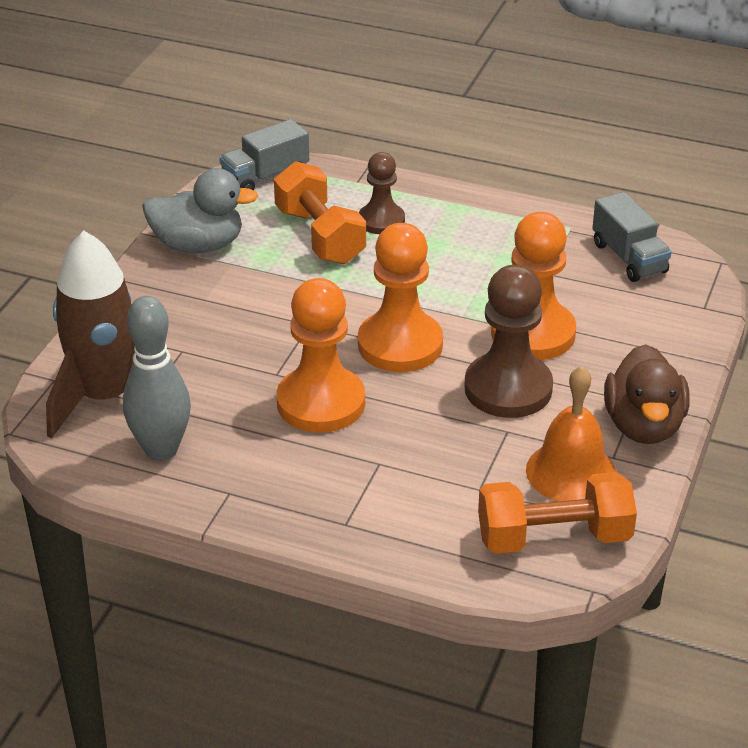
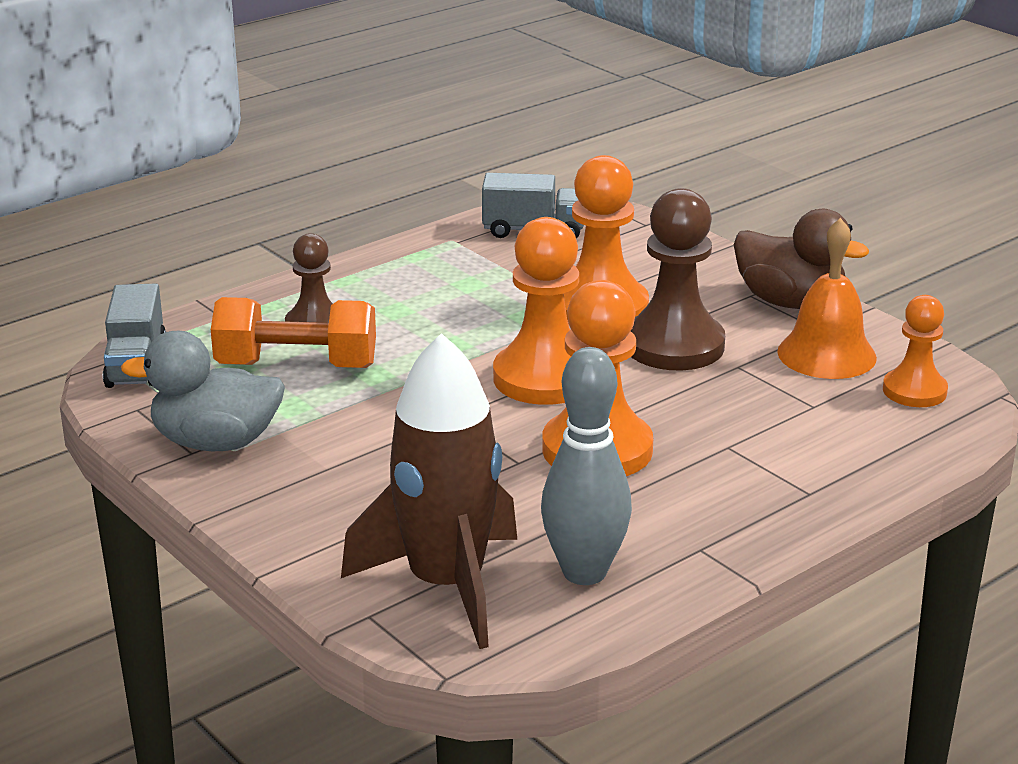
camera: 60 degrees left, 10 degrees down
grey duck [142,168,258,253] -> grey duck turned 120 degrees counterclockwise [121,331,285,451]
orange dumbbell [478,472,637,554] -> orange pawn [883,295,948,407]

